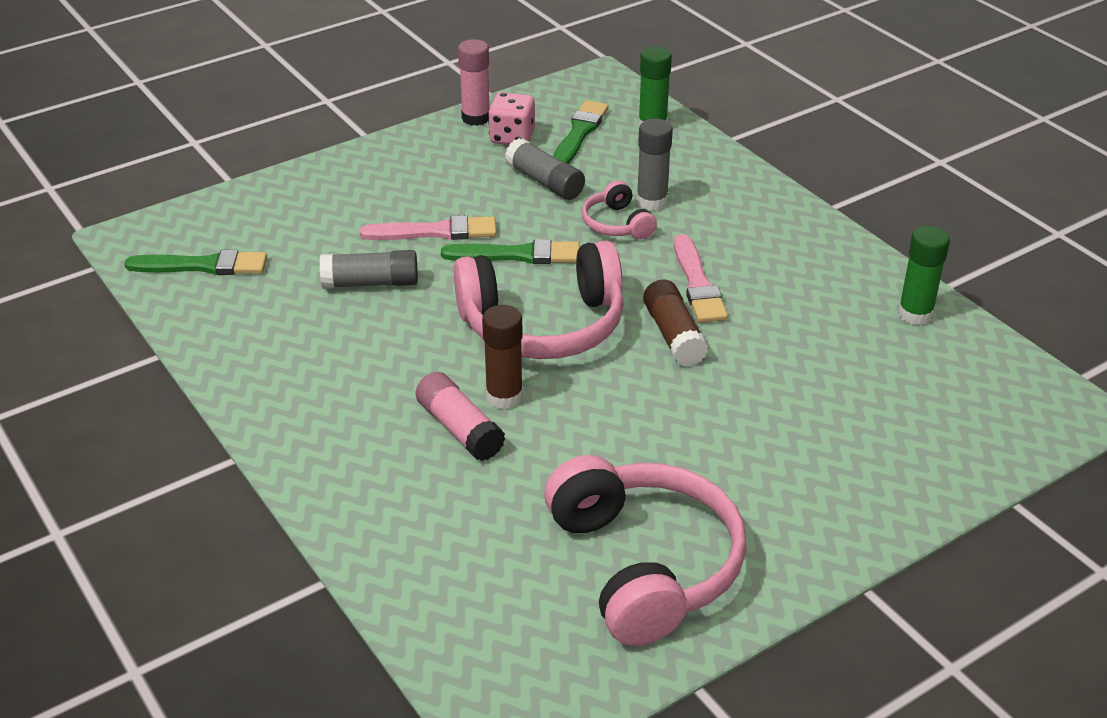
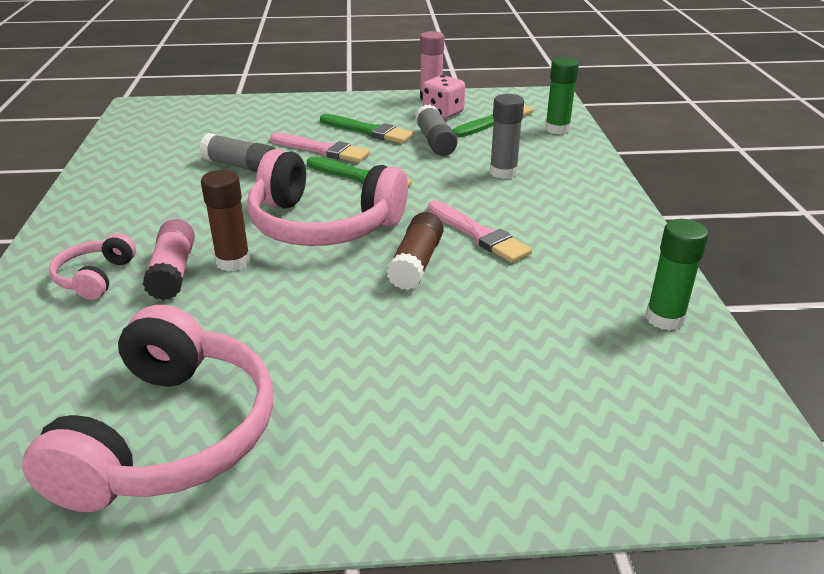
camera: 30 degrees right, 5 degrees down
green brush [124,250,267,275] -> green brush moved to [320,114,414,143]
pink headphones [582,180,657,239] -> pink headphones moved to [49,233,136,300]
pink brush [674,234,728,323] -> pink brush turned 60 degrees counterclockwise [428,200,532,263]

